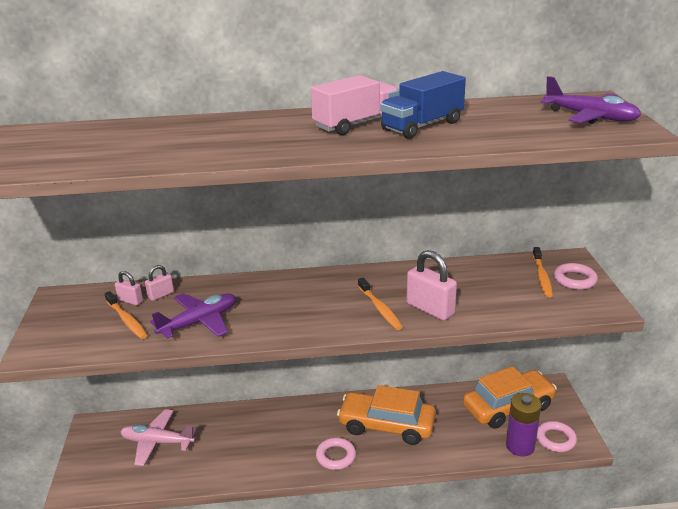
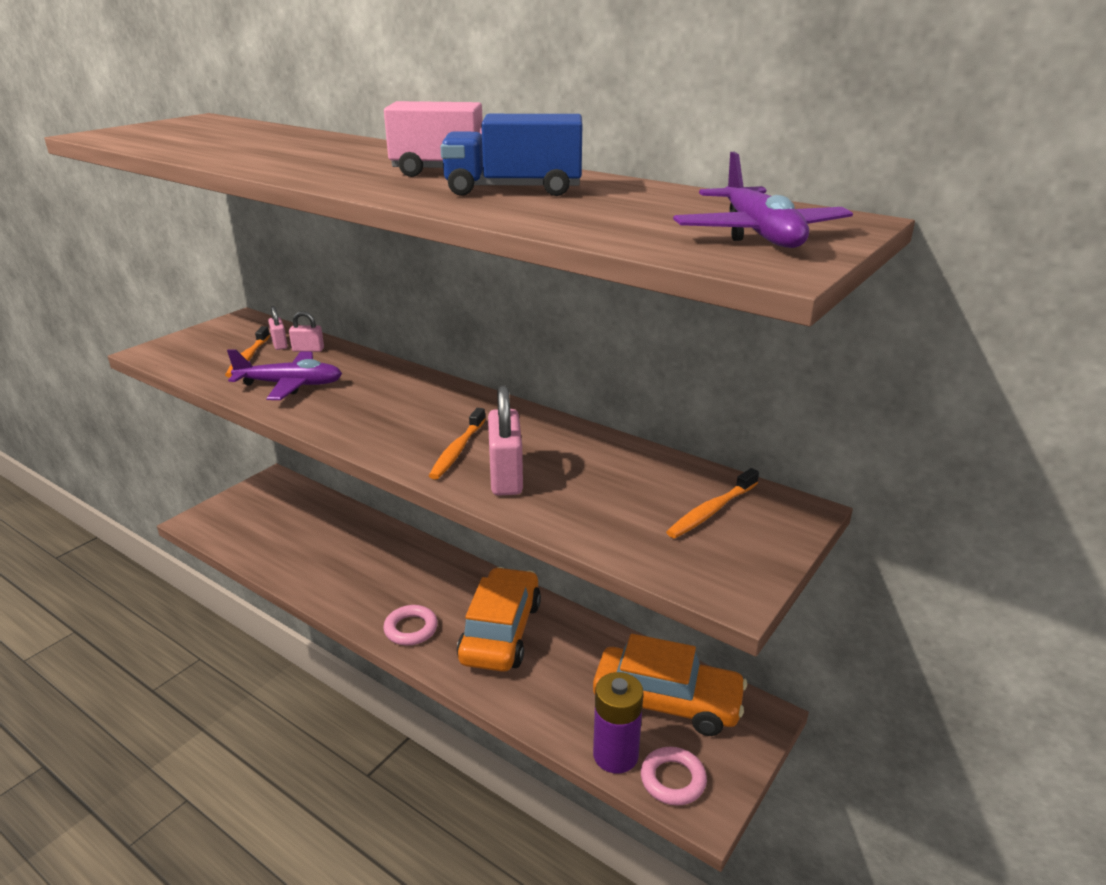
camera: 40 degrees right, 0 degrees up
pink plane [120,409,197,466] -> none
orange car [337,385,436,445] -> orange car turned 45 degrees clockwise [457,567,541,672]
pink ring [554,263,598,290] -> none

